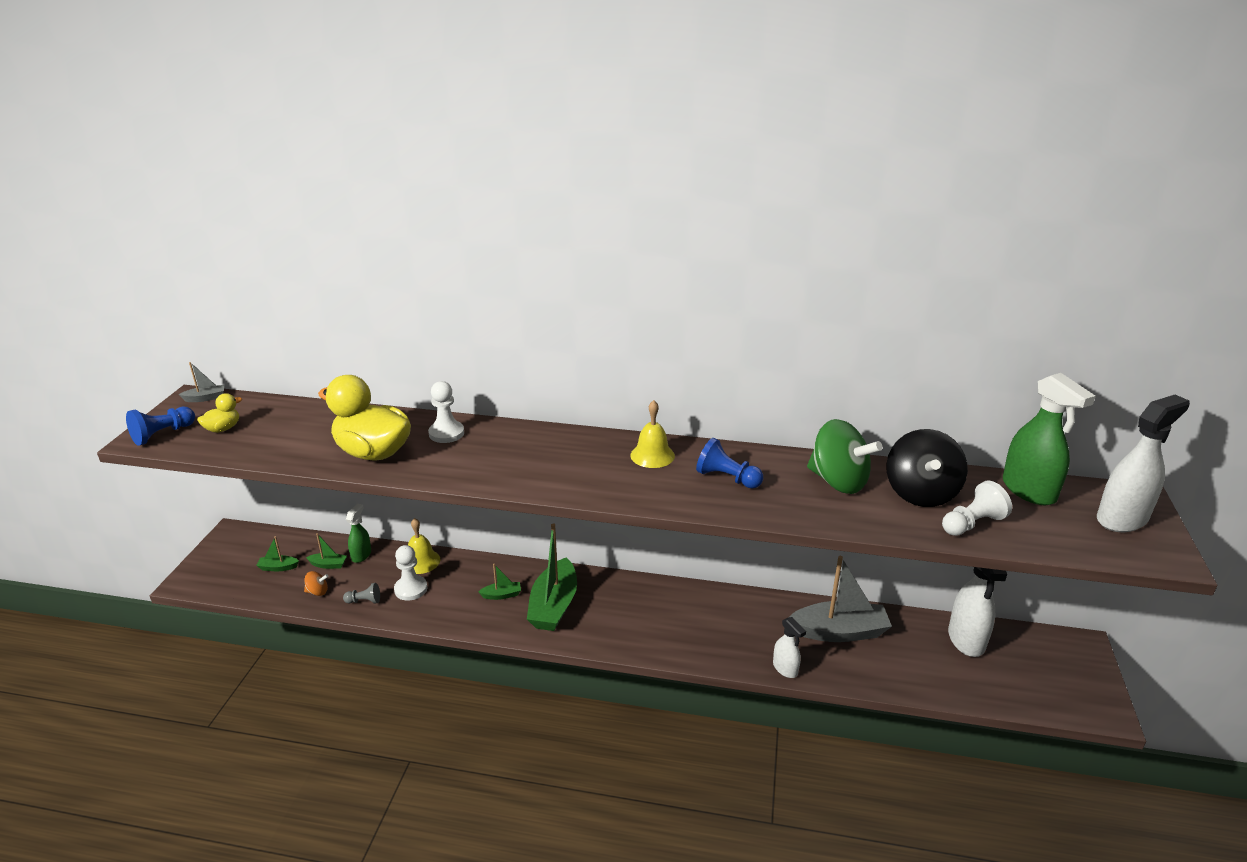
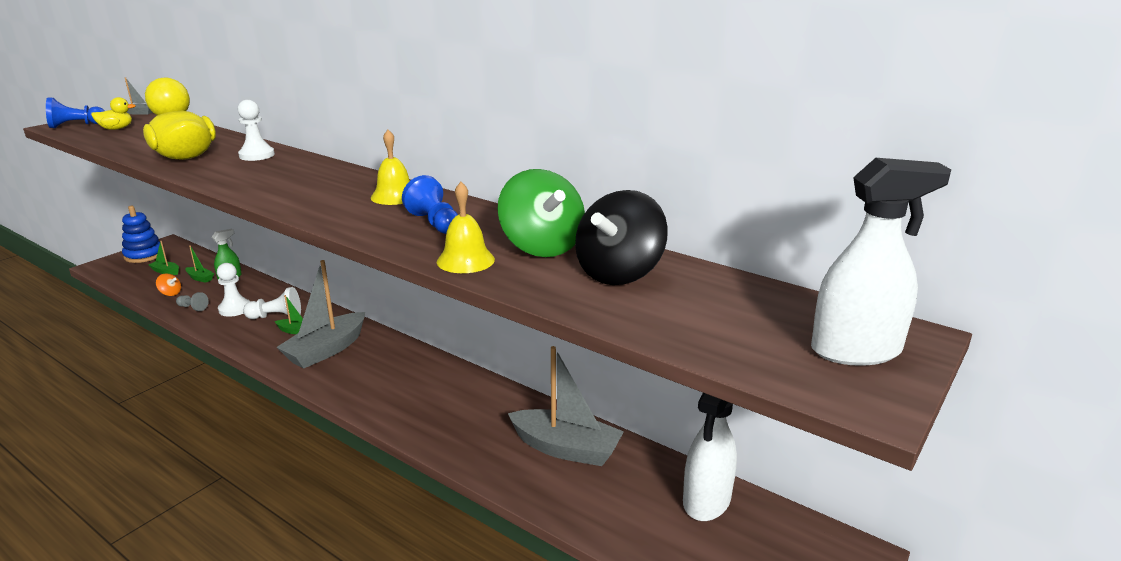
camera: 25 degrees right, 5 degrees down
yellow bell [408,518,440,574] -> yellow bell moved to [437,182,495,273]
green boat [527,523,577,631] -> grey boat [277,260,365,368]
white spray bottle [773,617,806,678] -> none
white pawn [942,480,1012,536] -> white pawn moved to [243,287,301,319]
green spray bottle [1003,373,1096,505] -> none
none -> blue stacking toy [122,206,160,263]

